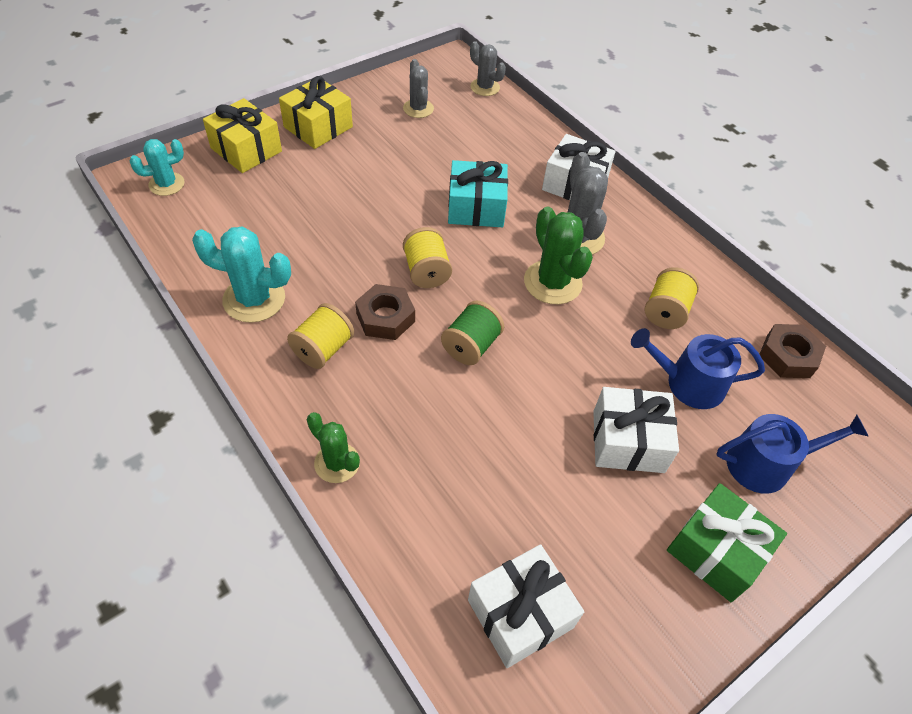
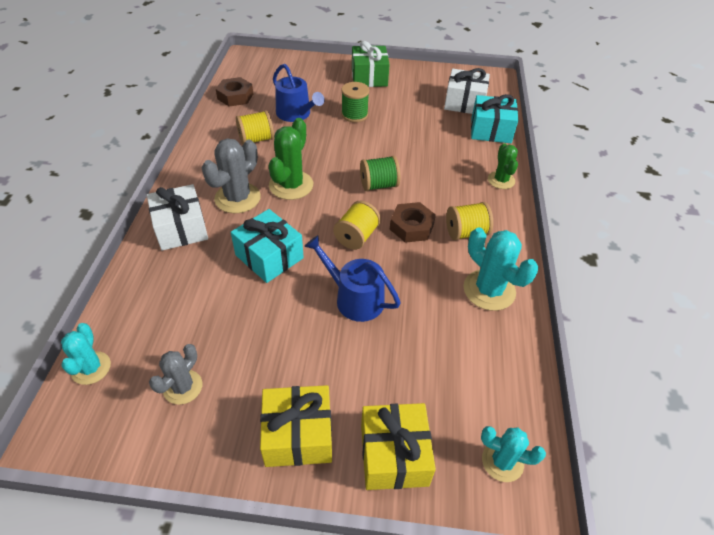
camera: 135 degrees left, 5 degrees down
grey cactus [470,41,506,96] -> turquoise cactus [61,323,111,385]
white gift [593,387,679,473] -> green spool [341,82,369,122]
blue watering can [716,414,869,494] -> blue watering can moved to [304,235,401,322]
none -> turquoise gift [471,94,518,143]

